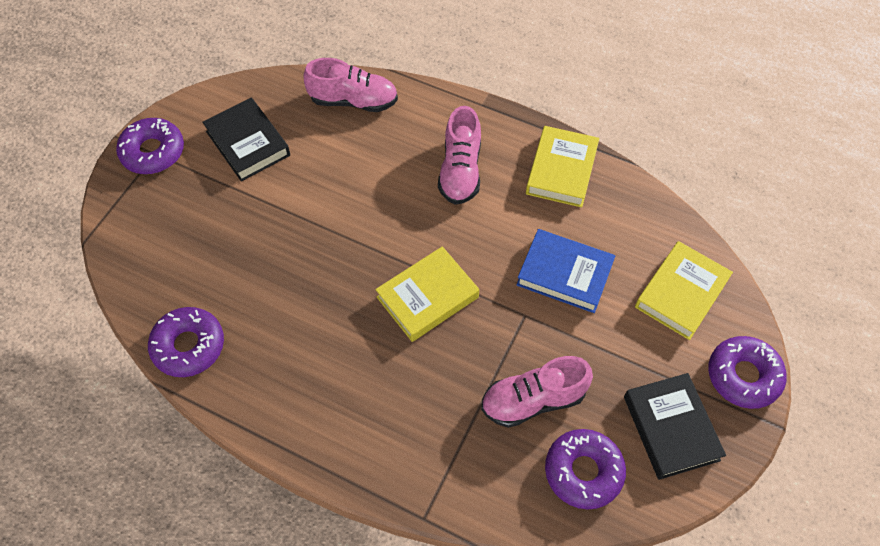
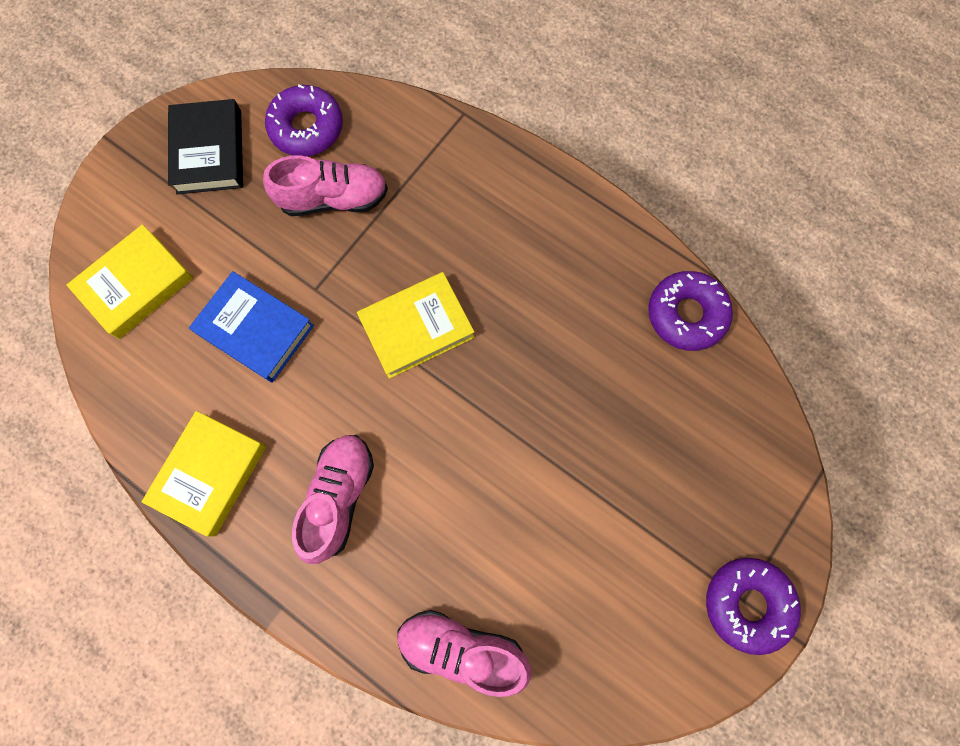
camera: 170 degrees left, 15 degrees up
black book [202,98,290,182] -> none
purple donut [708,336,787,409] -> none

